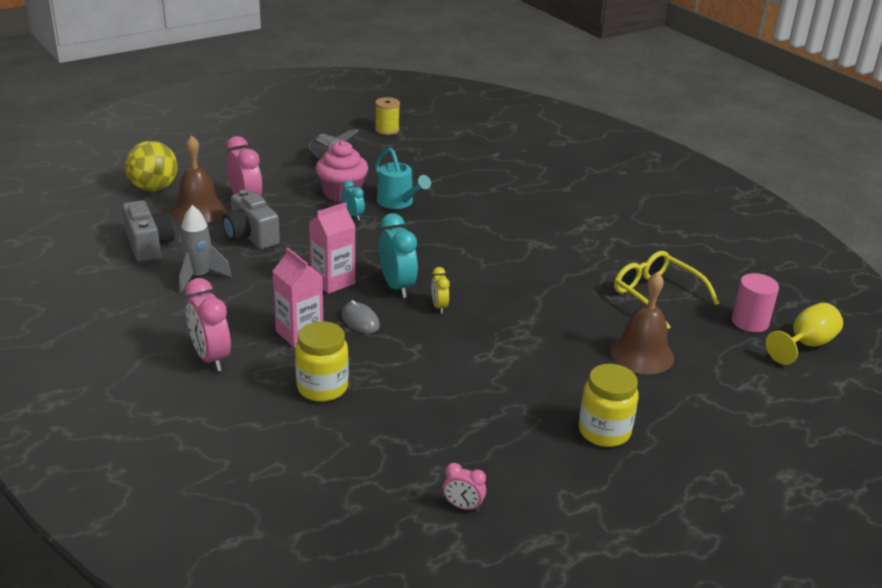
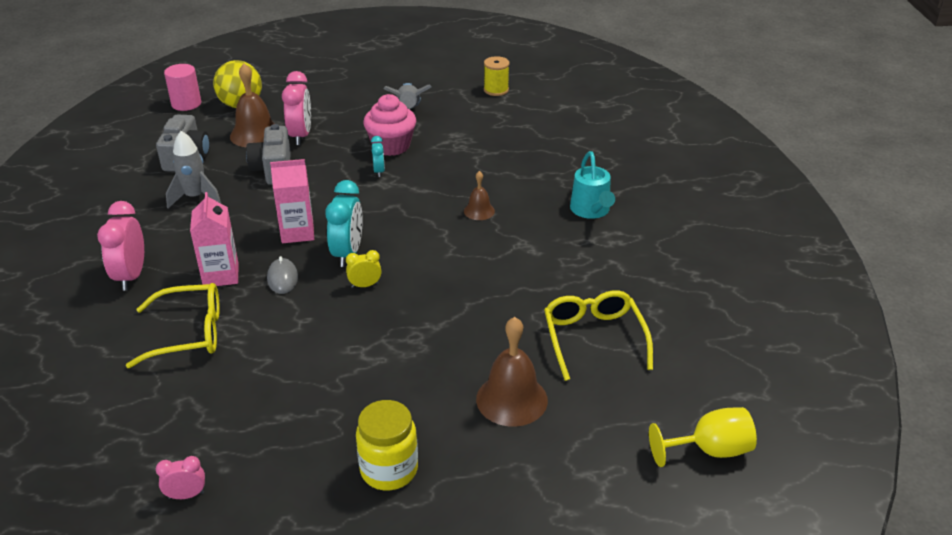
camera: 30 degrees right, 5 degrees up
yellow jar [295,321,349,402] -> yellow glasses [126,283,220,368]
turquoise watering can [375,148,431,209] -> turquoise watering can moved to [570,151,615,219]
yellow clock [431,267,450,313] -> yellow clock turned 60 degrees clockwise [346,250,382,288]
pink clock [443,463,486,511] -> pink clock turned 120 degrees clockwise [156,456,205,499]
pink cylinder [732,273,779,332] -> pink cylinder moved to [164,64,201,111]
none -> brown bell [464,171,495,220]

